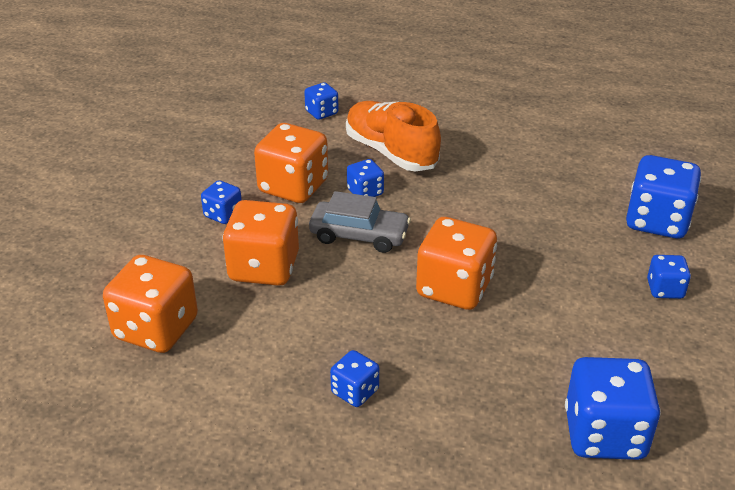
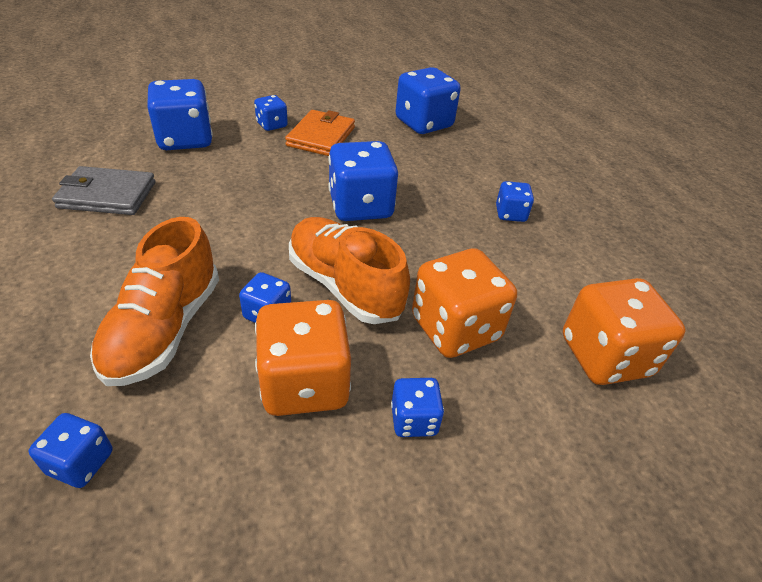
camera: 130 degrees left, 5 degrees up
grey car [309,191,411,253] -> orange shoe [289,217,410,324]
orange dice [416,217,497,310] -> blue dice [328,141,398,221]
none -> grey wallet [52,166,155,215]
none -> orange wallet [285,110,355,156]

